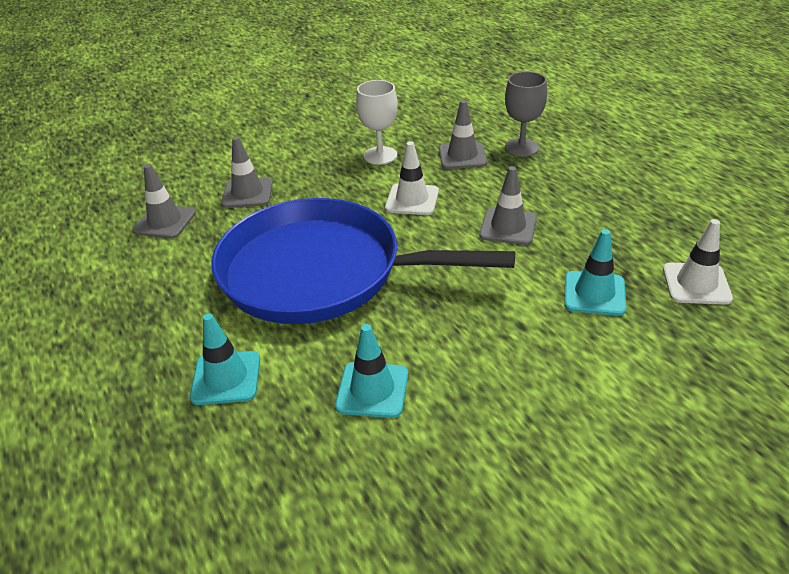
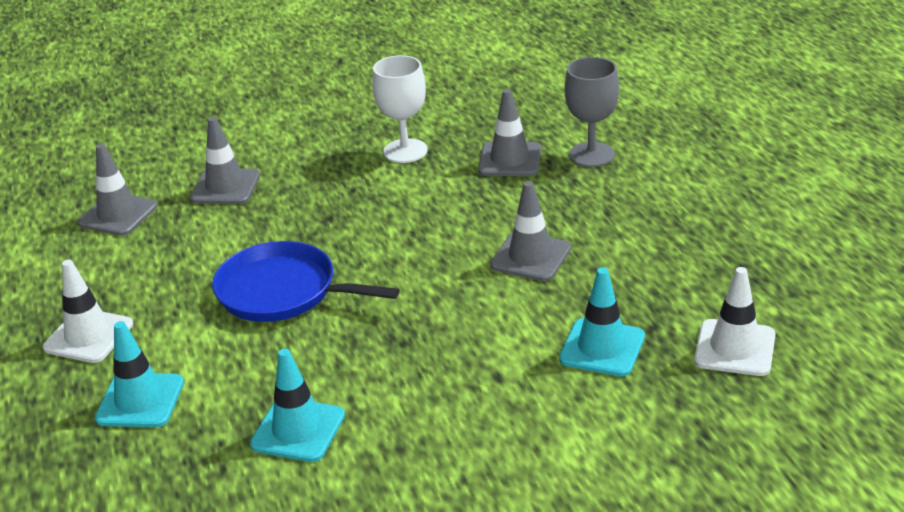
camera: 10 degrees right, 5 degrees down
blue pan [211,198,515,324] -> blue pan [212,241,399,322], size x0.54
white traffic cone [385,141,439,215] -> white traffic cone moved to [43,260,133,363]

